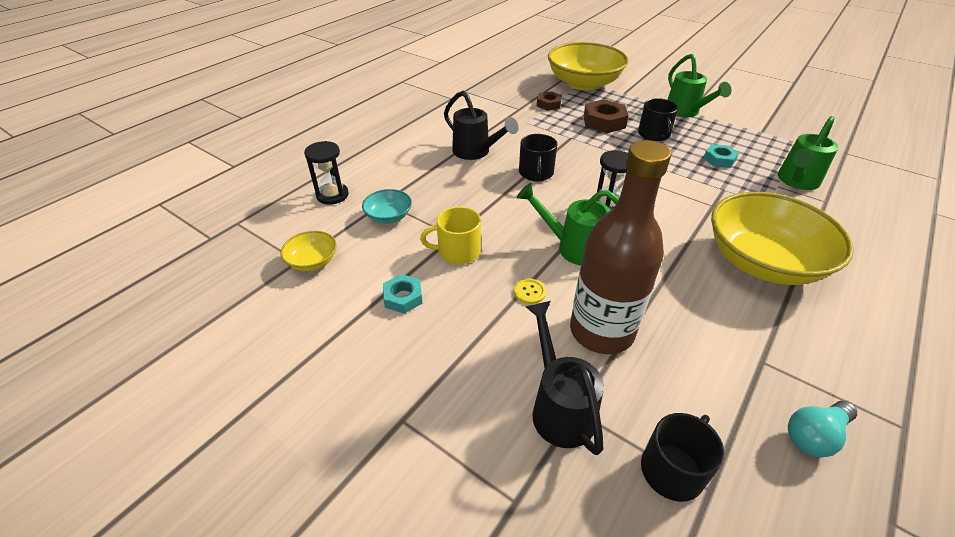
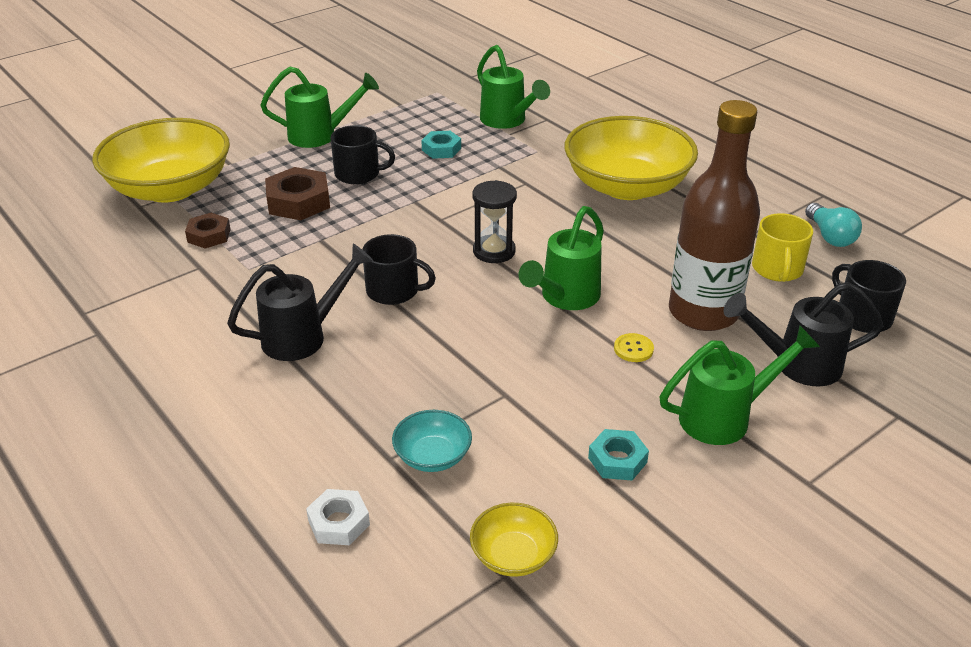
camera: 75 degrees left, 5 degrees down
black hourglass [304,141,349,205] -> white nut [306,489,370,545]
yellow mug [420,207,481,264] -> yellow mug moved to [752,213,813,282]
none -> green watering can [659,325,820,445]

